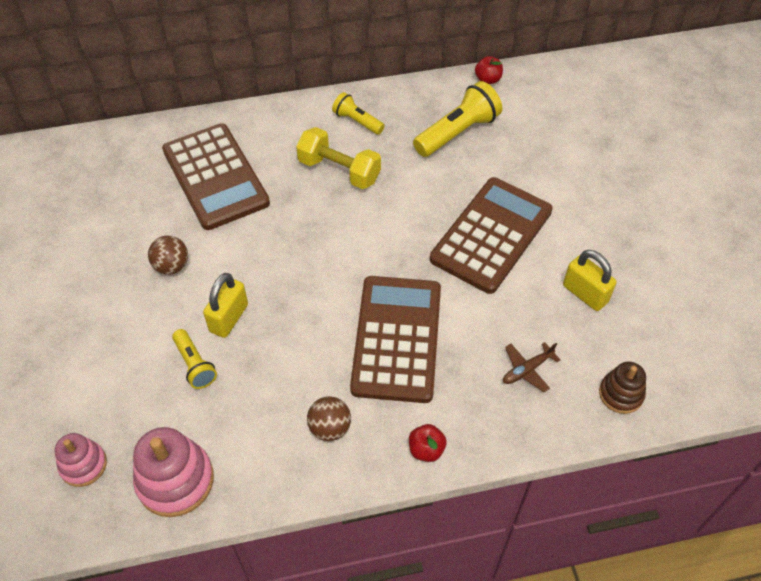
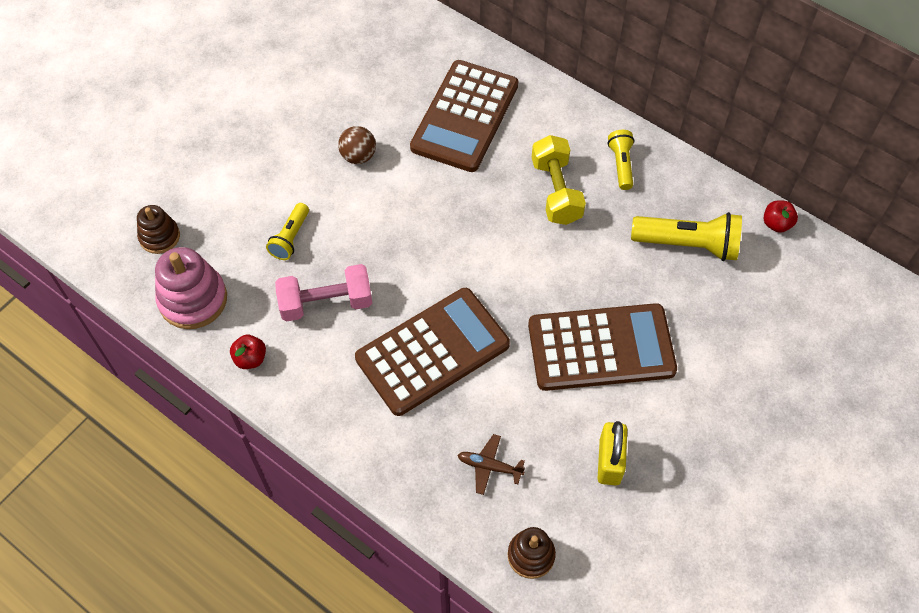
camera: 50 degrees right, 5 degrees up
pink stacking toy [55,433,107,487] -> brown stacking toy [137,205,180,254]
yellow padlock [203,273,248,338] -> none
brown ball [307,396,351,441] -> none
red apple [409,424,447,462] -> red apple moved to [230,335,266,369]
none -> pink dumbbell [275,264,372,322]

